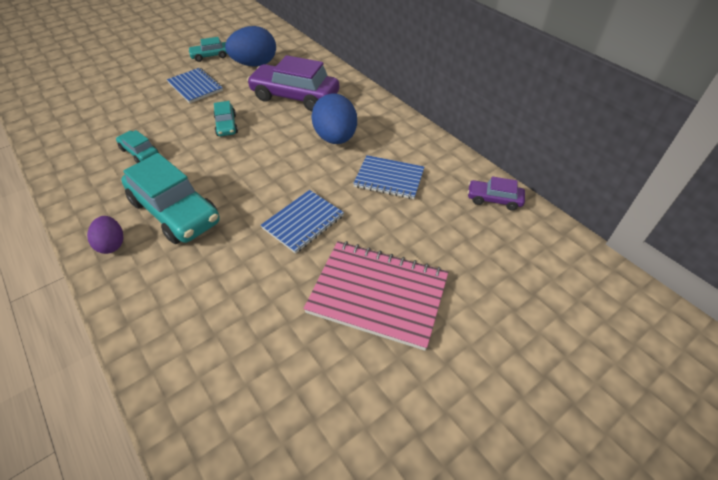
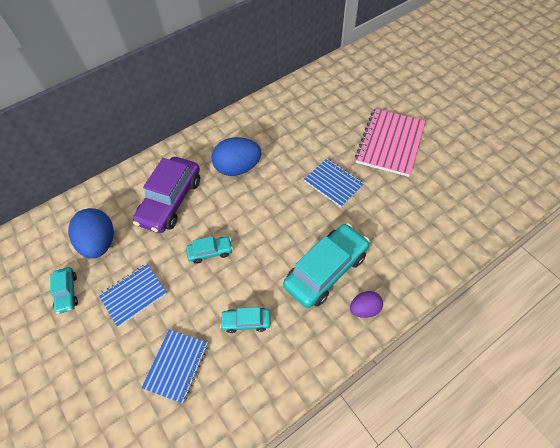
camera: 85 degrees left, 10 degrees up
turquoise car [116,130,159,163] -> turquoise car turned 45 degrees clockwise [220,307,271,333]
blue notebook [353,155,424,199] -> blue notebook moved to [141,330,208,404]
purple car [467,176,525,211] -> none

